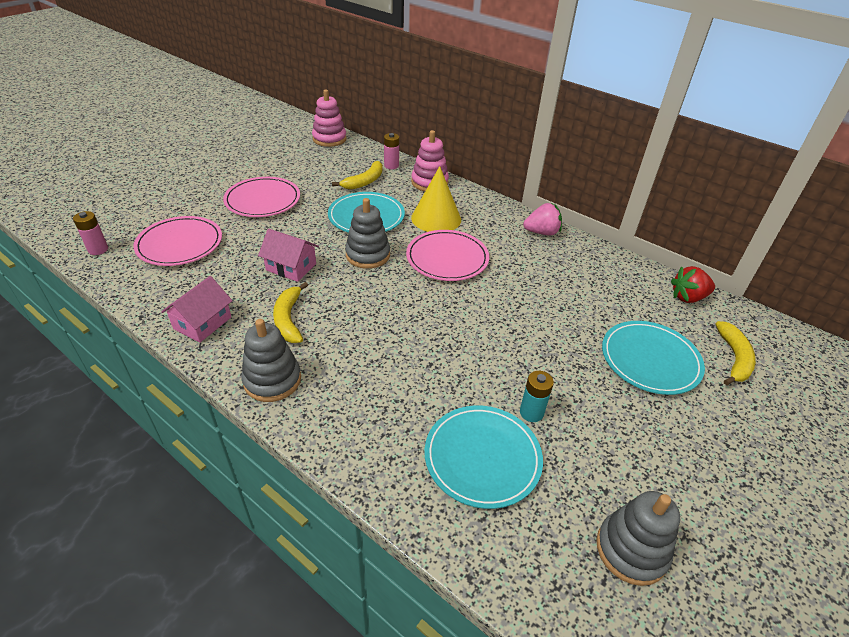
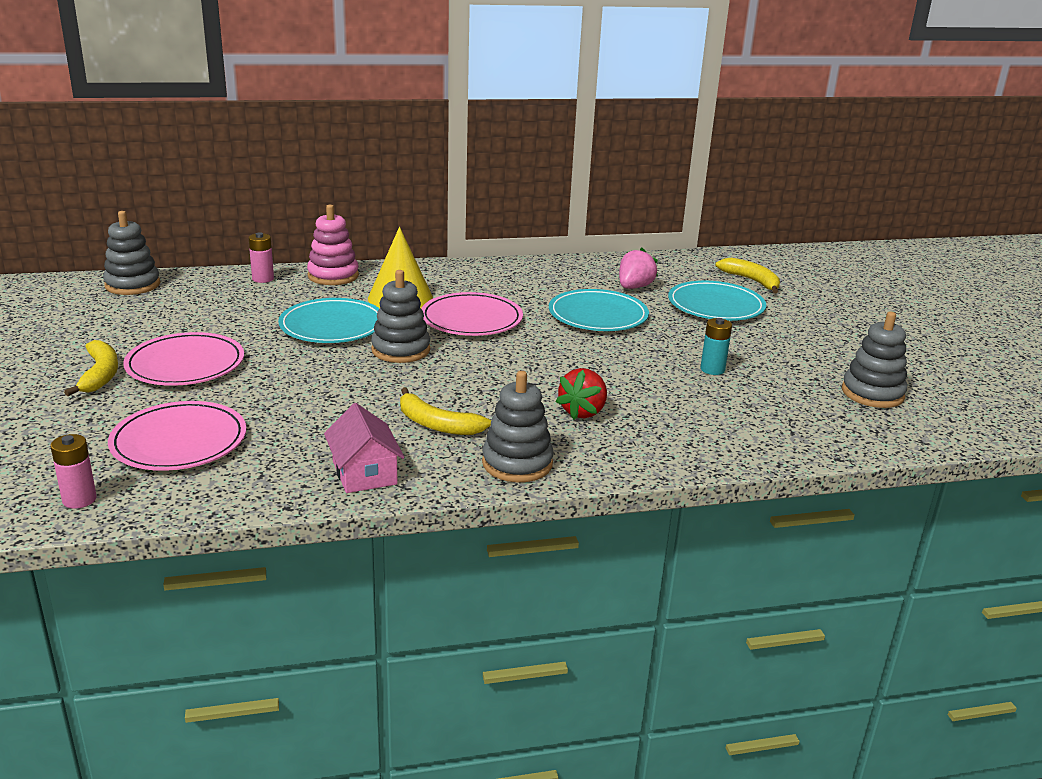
camera: 50 degrees left, 15 degrees down
pink house [258,229,319,282] -> none
pink stacking toy [312,90,347,147] -> grey stacking toy [103,211,160,295]
yellow banana [332,161,383,190] -> yellow banana moved to [64,340,118,396]
turquoise plate [424,405,543,509] -> turquoise plate moved to [549,289,649,331]
pink strawberry [523,203,562,235] -> pink strawberry moved to [619,248,658,289]
red strawberry [671,266,715,303] -> red strawberry moved to [556,368,607,420]

